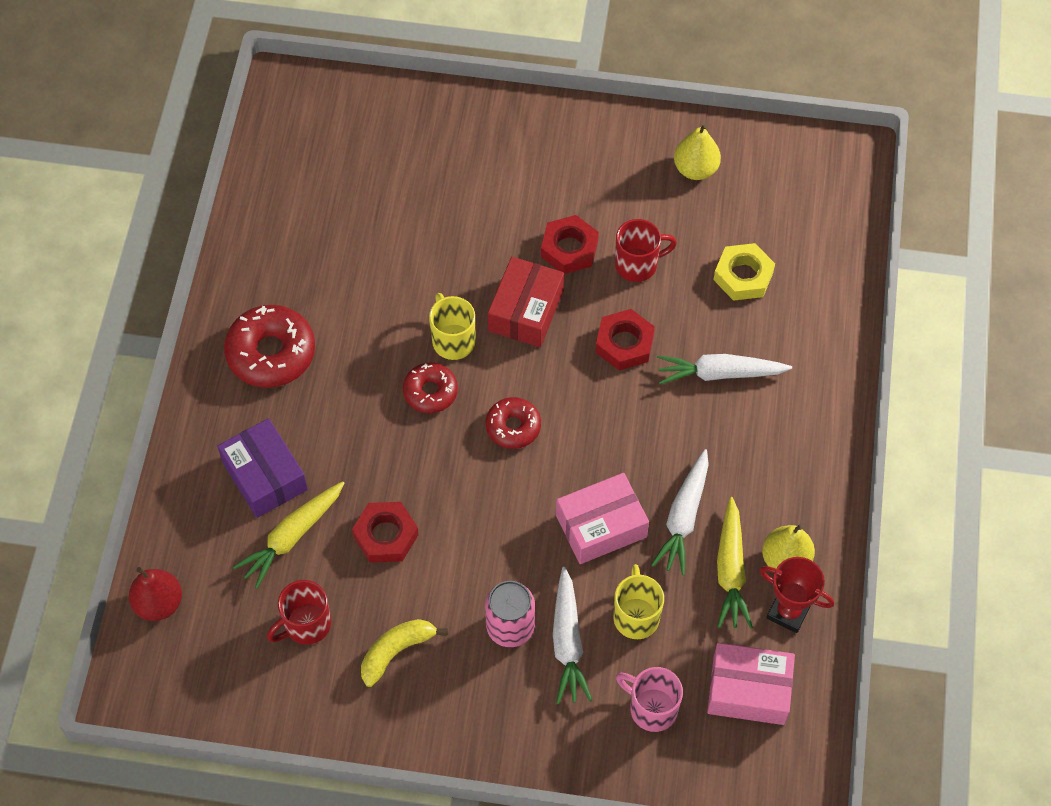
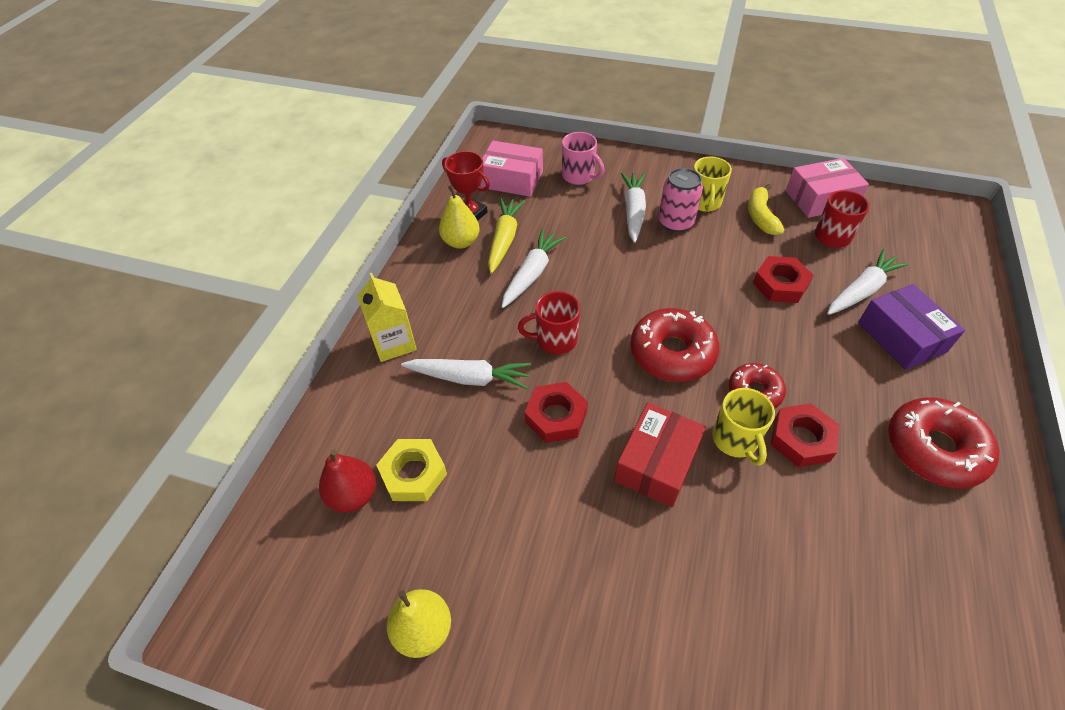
camera: 170 degrees left, 10 degrees down
red pear [129,567,182,621] -> red pear moved to [319,449,376,513]
yellow carrot [233,481,344,589] -> white carrot [827,249,909,315]
yellow banana [361,619,448,687] -> yellow banana turned 120 degrees clockwise [748,184,784,235]
red donut [486,397,541,449] -> red donut [631,308,719,382], size x1.65
red nut [541,215,599,274] -> red nut moved to [770,403,840,467]
pink box [556,473,649,564] -> pink box moved to [786,158,869,218]
yellow mug [613,564,664,639] -> yellow mug moved to [693,157,732,212]
red mug [615,219,677,282] -> red mug moved to [518,291,580,354]
none -> yellow carton [357,273,417,362]

